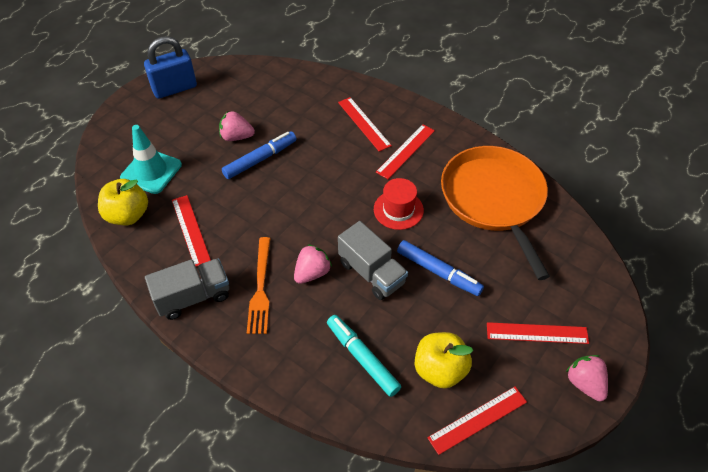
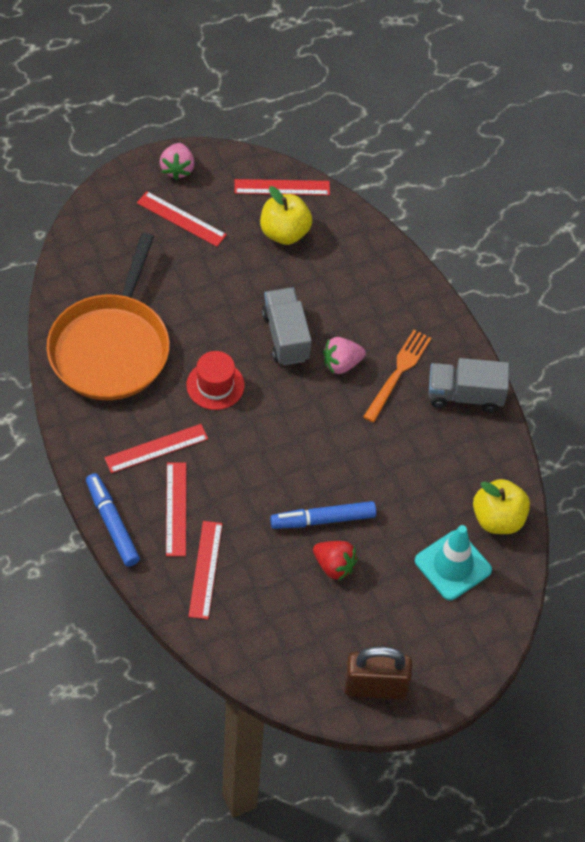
camera: 155 degrees left, 5 degrees up
blue padlock [144,36,197,99] -> brown padlock [344,646,412,699]
red ruler [172,195,211,267] -> red ruler moved to [188,521,222,619]
pink strawberry [219,111,255,141] -> red strawberry [313,541,358,581]
turquoise marker [327,315,401,397] -> none
blue marker [397,240,484,296] -> blue marker moved to [86,473,140,567]

